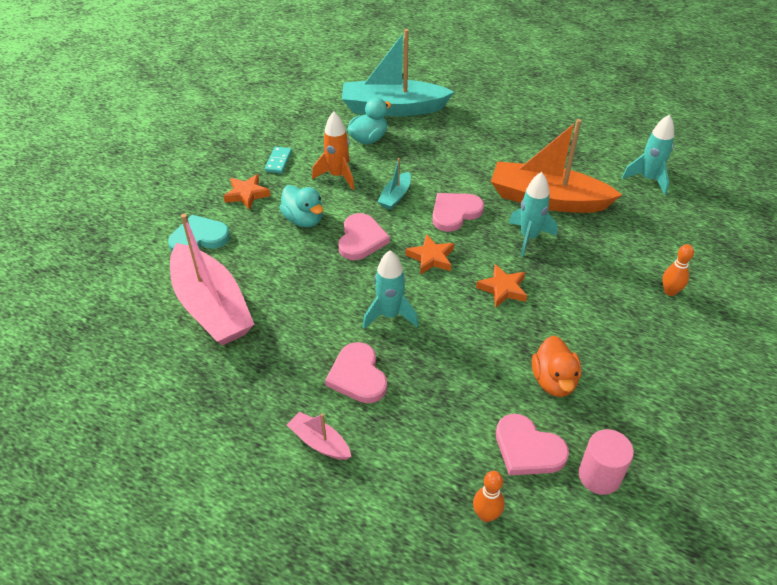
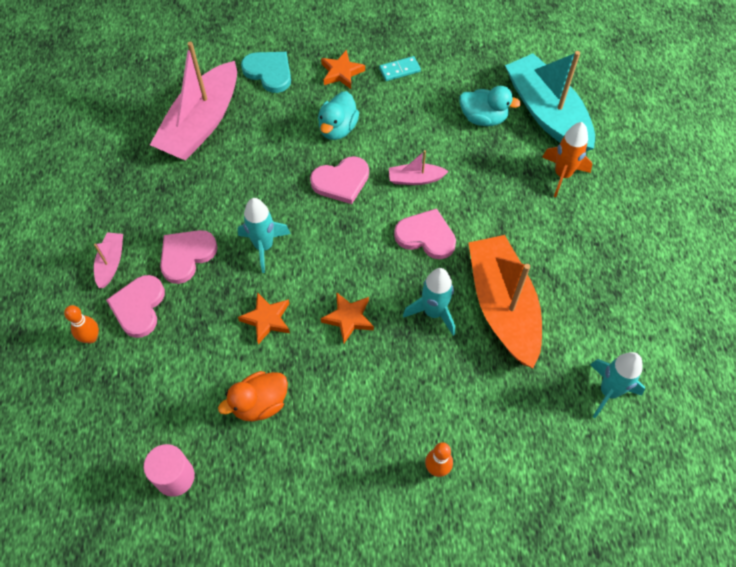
camera: 60 degrees right, 15 degrees up
orange rocket [312,112,354,190] -> orange rocket moved to [542,122,592,197]
turquoise boat [377,158,411,210] -> pink boat [389,150,449,185]
orange star [406,234,454,275] -> orange star moved to [238,292,290,344]
orange bowling pin [473,471,505,522] -> orange bowling pin moved to [64,305,99,343]
pink heart [496,414,569,475] -> pink heart moved to [106,275,165,338]

